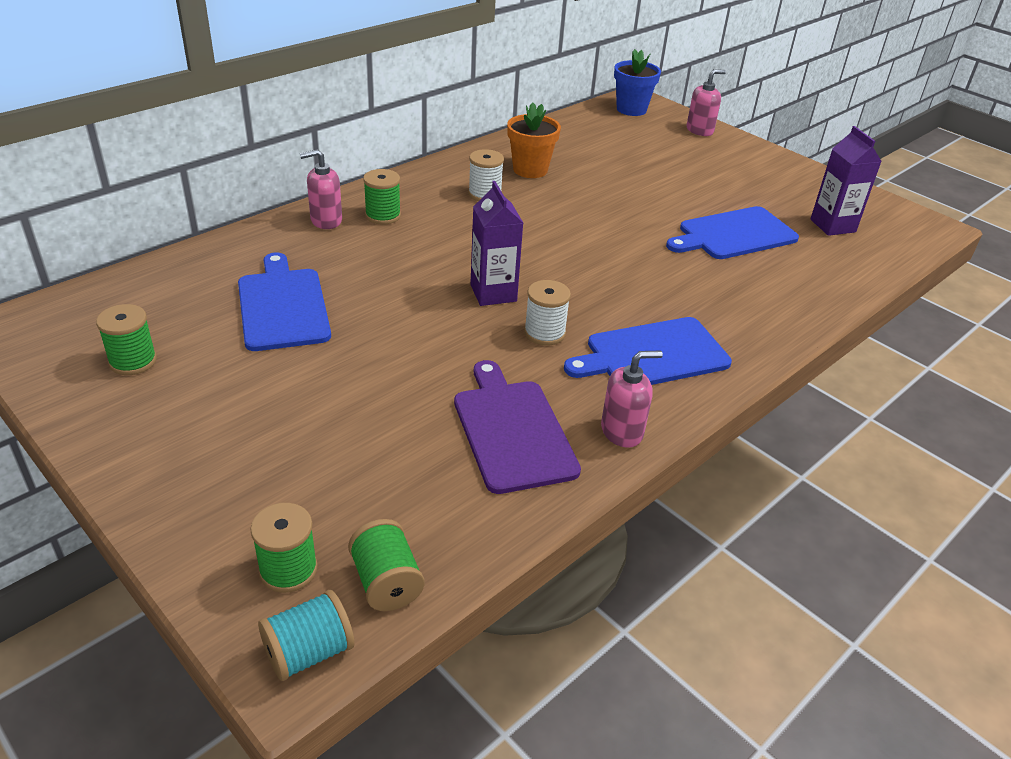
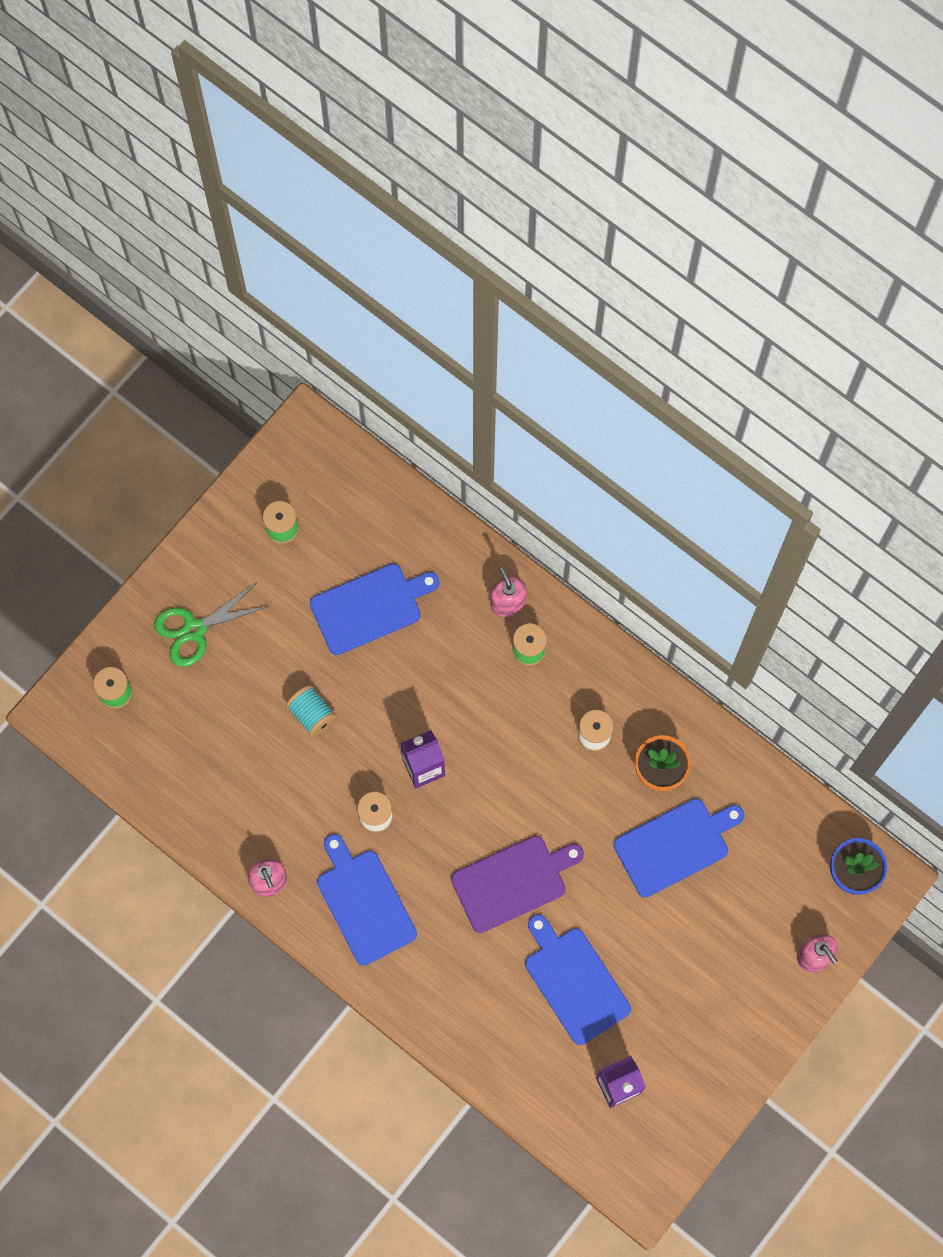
camera: 85 degrees right, 35 degrees up
turquoise spool [258,590,355,681] -> turquoise spool moved to [286,685,337,737]
green spool [348,519,425,611] -> none
purple cutting board [454,360,581,494] -> purple cutting board moved to [451,836,584,933]
none -> green scissors [154,584,269,667]
none -> blue cutting board [614,798,744,897]

